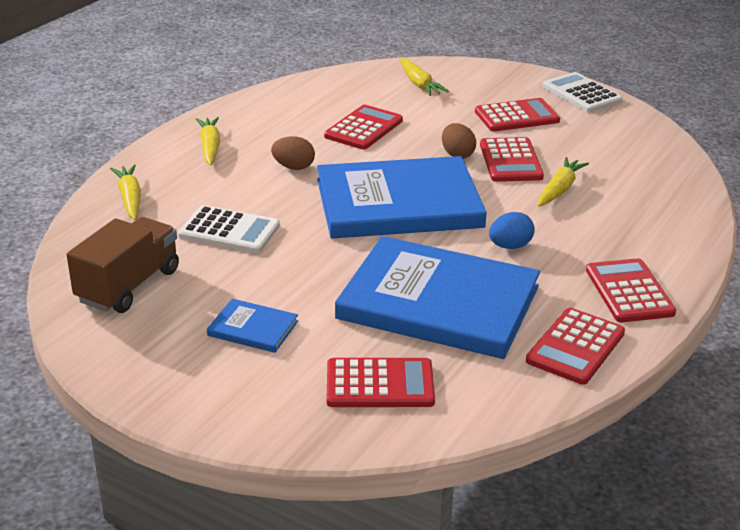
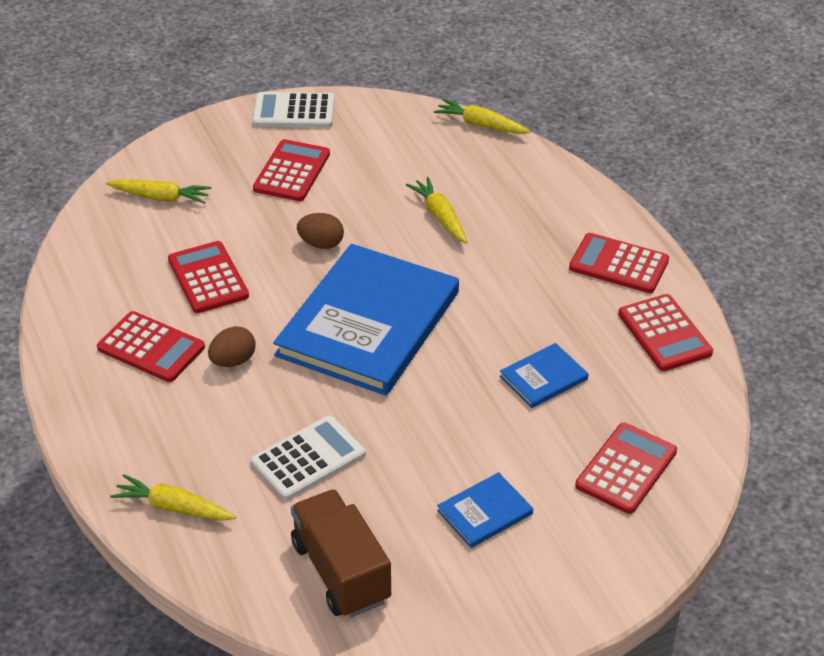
camera: 55 degrees left, 10 degrees up
yellow carrot [195,117,220,165] -> yellow carrot moved to [434,99,531,134]
blue book [335,236,540,359] -> blue book [500,343,588,408], size x0.42
red calculator [480,137,544,182] -> red calculator moved to [97,311,205,382]
blue egg [489,212,535,249] -> none

